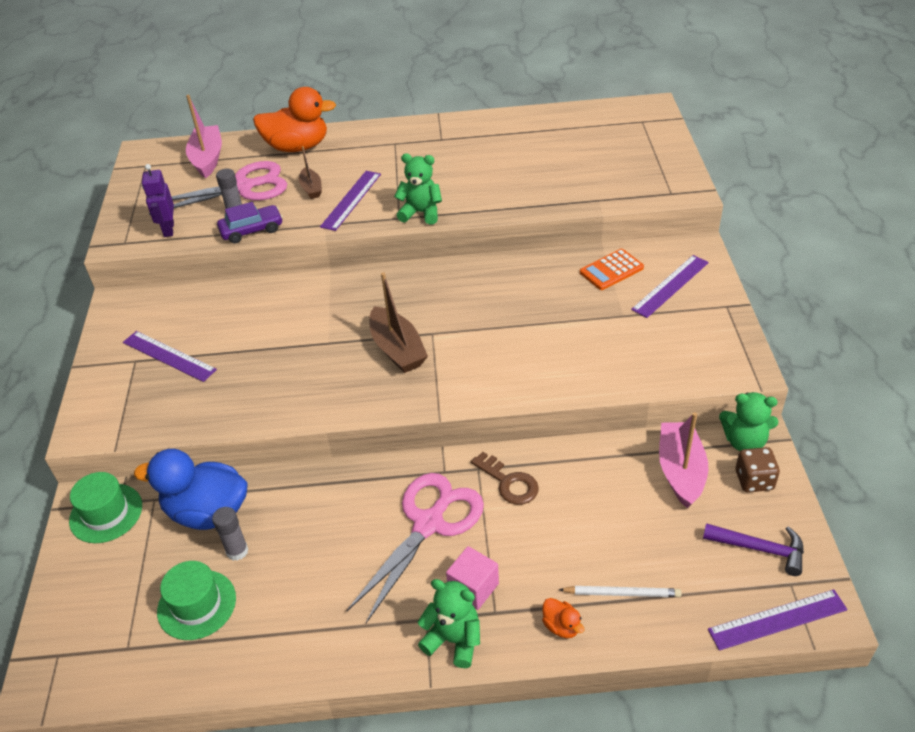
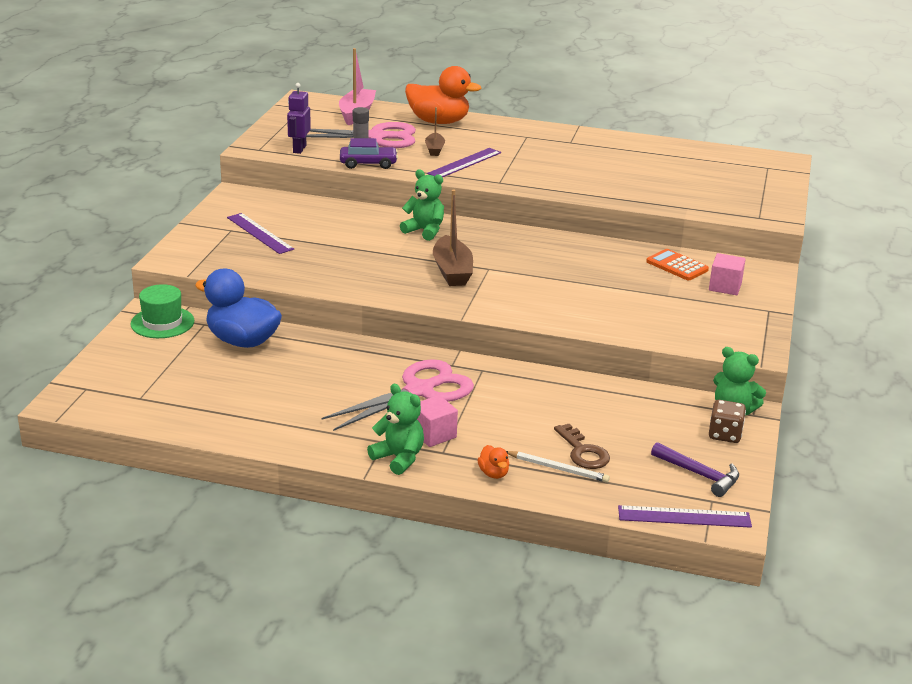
camera: 15 degrees right, 15 degrees down
green hat [157,561,236,640] -> none
grey glue stick [212,507,248,561] -> none
green teddy bear [394,154,442,225] -> green teddy bear moved to [400,170,444,241]
brown key [471,452,539,505] -> brown key moved to [554,424,610,469]
orange calculator [580,249,644,290] -> orange calculator turned 60 degrees clockwise [646,249,709,280]
purple ruler [631,255,709,318] -> pink cube [709,253,746,295]
pink boat [659,412,708,509] -> none

